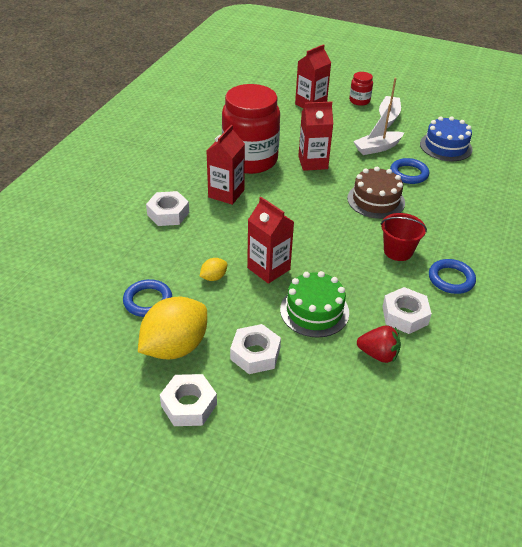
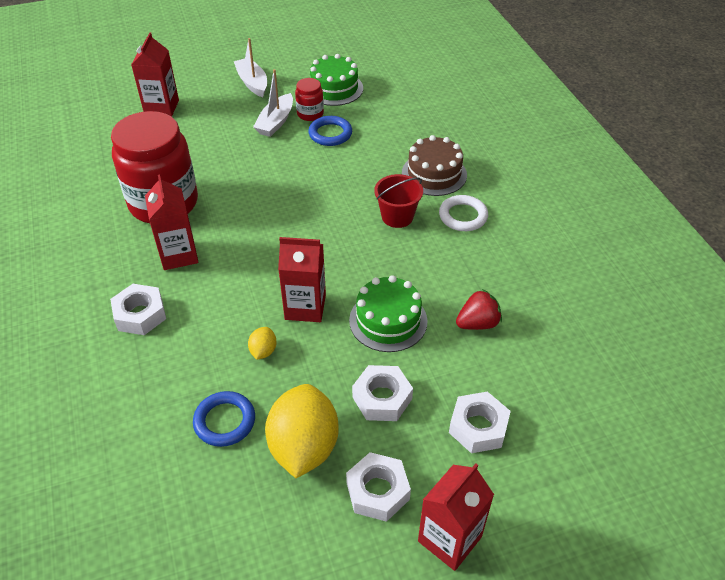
camera: 40 degrees left, 5 degrees up
red carton [298,101,333,171] -> red carton moved to [418,463,494,571]
brown cake [347,167,405,219] -> brown cake moved to [402,135,467,196]
red jar [349,72,373,106] -> red jar moved to [295,78,324,121]
white nut [382,287,432,334] -> white nut moved to [449,391,511,453]
blue cake [420,116,473,161] -> green cake [310,54,363,106]
blue ring [429,259,476,294] -> white ring [439,195,488,231]

